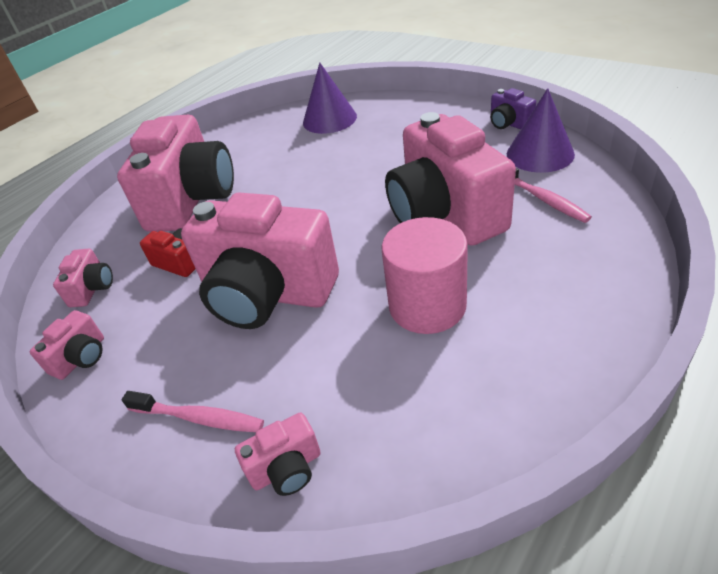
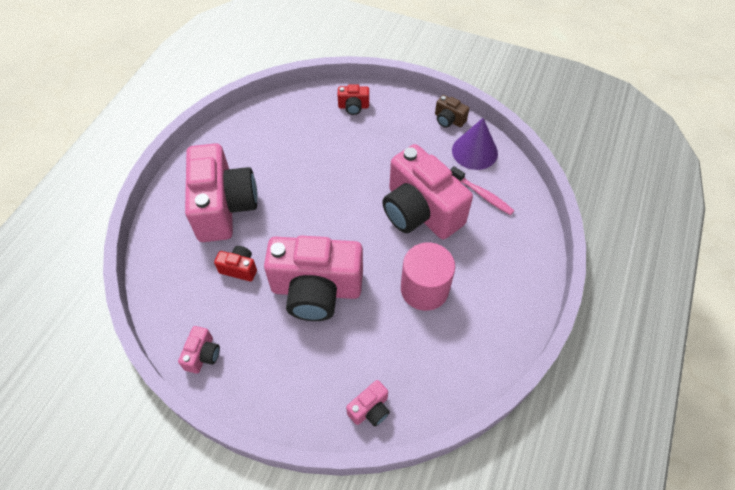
camera: 20 degrees left, 15 degrees up
pink camera [53,249,113,307] -> none
pink toothbrush [122,391,264,432] -> none
purple cone [303,63,357,134] -> none
purple camera [490,88,536,129] -> brown camera [435,95,469,128]
none -> red camera [338,84,369,115]

